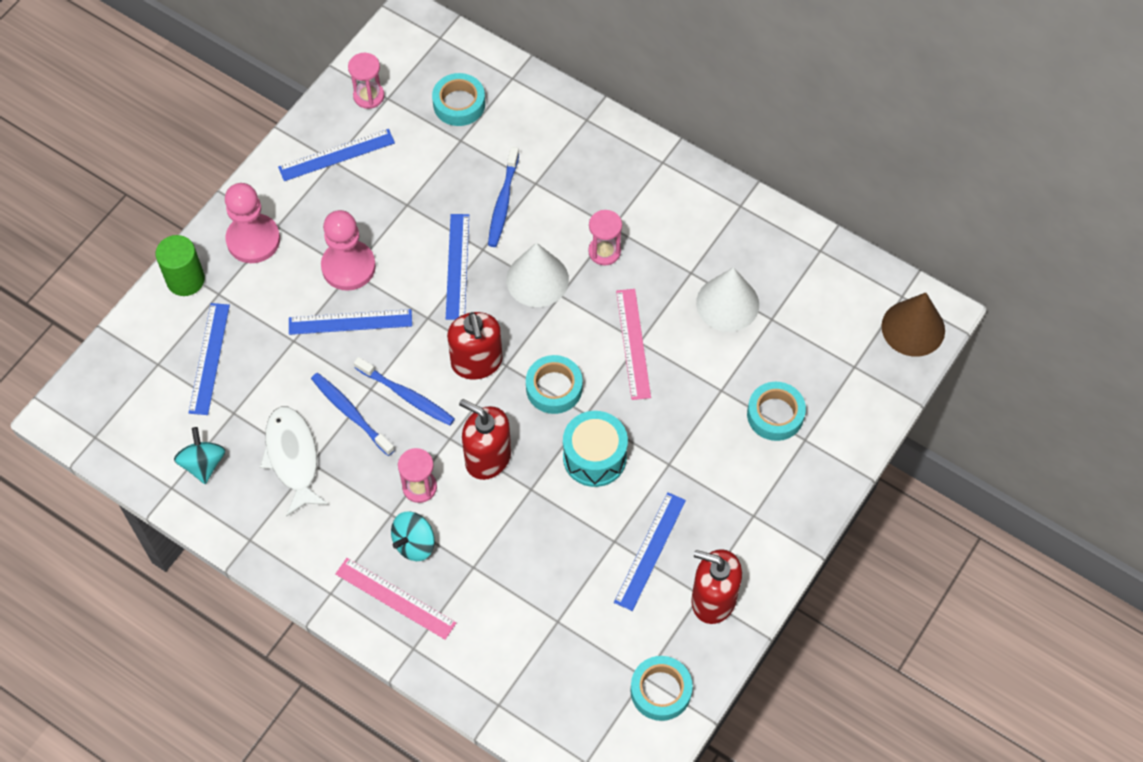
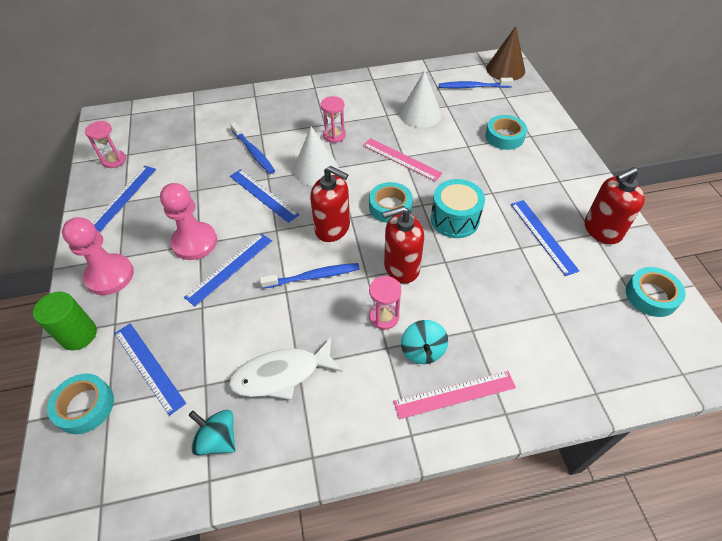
camera: 45 degrees left, 10 degrees down
white fish [260,407,329,517] -> white fish turned 45 degrees counterclockwise [229,337,343,400]
blue toothbrush [311,373,395,456] -> blue toothbrush moved to [439,78,513,88]
turquoise tape [432,73,485,126] -> turquoise tape moved to [47,373,114,434]

